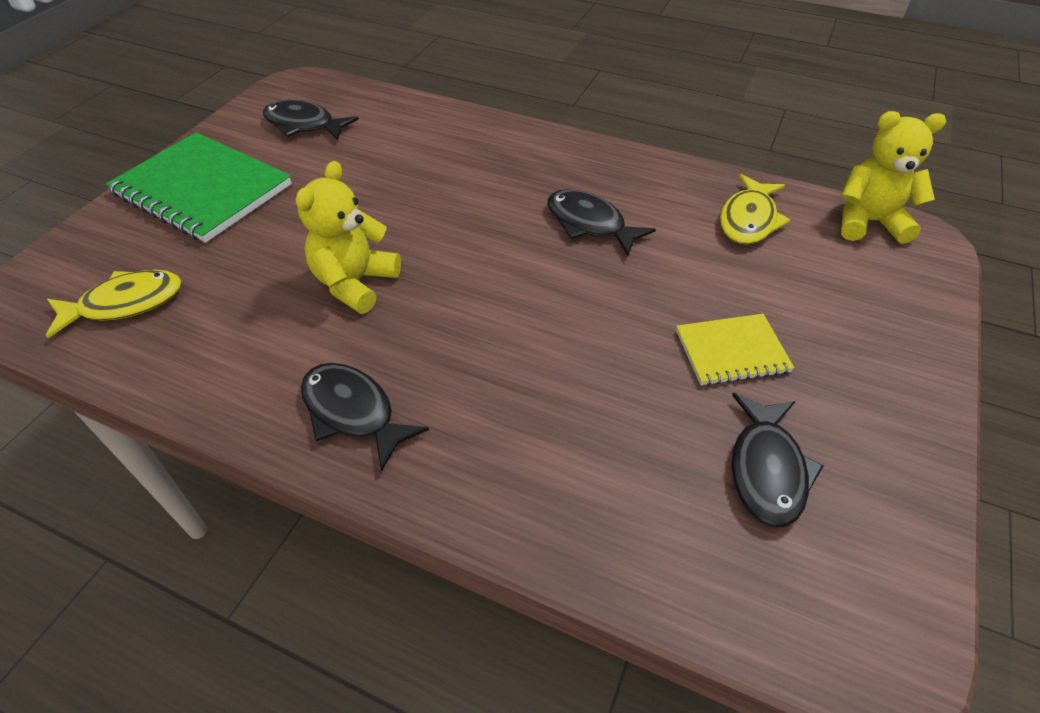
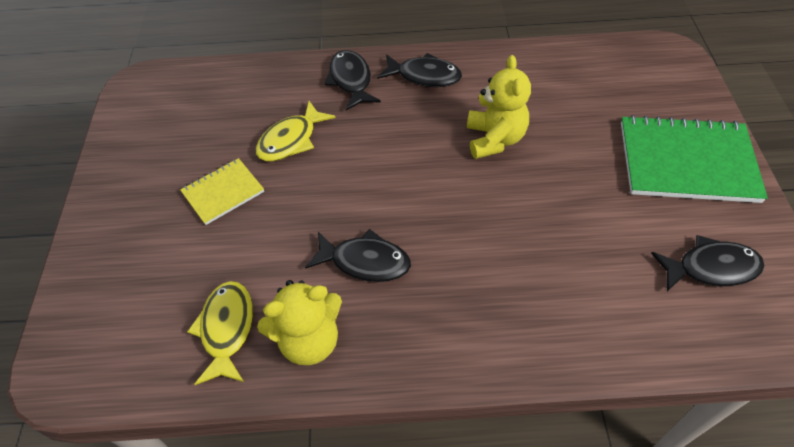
camera: 155 degrees right, 5 degrees up
yellow fish [46,270,181,338] -> yellow fish moved to [256,101,336,161]
black fish [731,393,824,528] -> black fish moved to [325,50,381,110]
yellow teddy bear [841,111,946,244] -> yellow teddy bear moved to [257,280,342,365]

